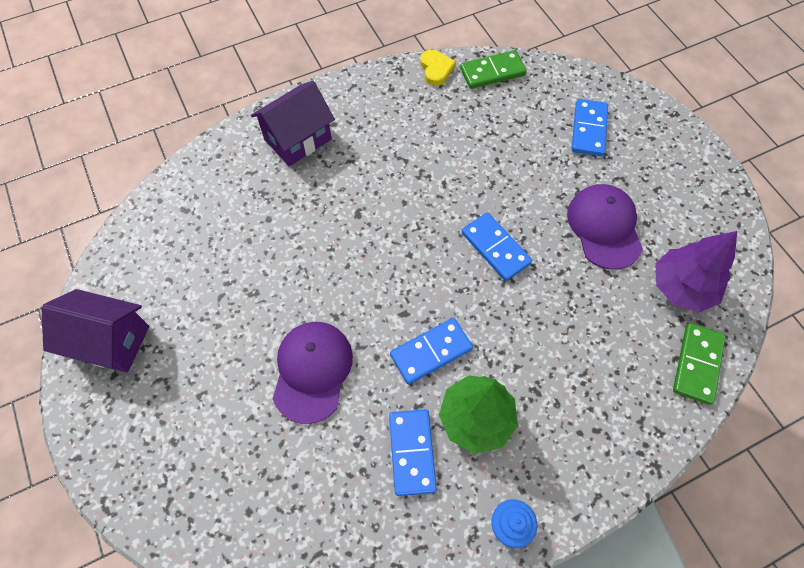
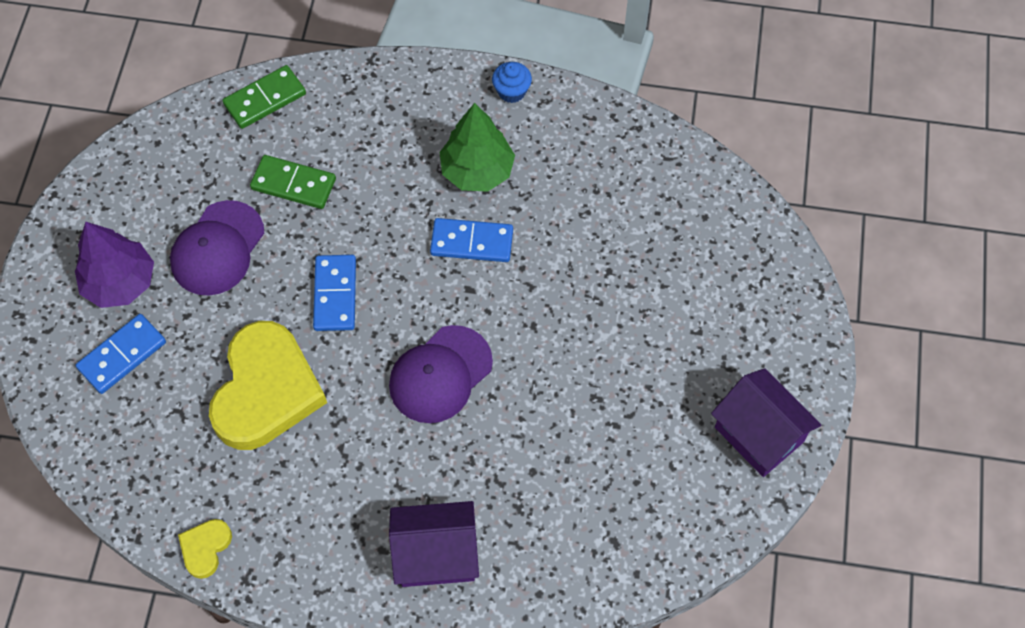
camera: 145 degrees left, 0 degrees up
purple cap [273,322,353,424] -> purple cap moved to [389,325,493,423]
blue domino [389,409,437,496] -> none
green domino [460,50,527,89] -> green domino moved to [250,155,336,209]
purple tree [655,231,737,312] -> purple tree moved to [75,222,154,308]
none -> yellow heart [209,321,327,450]

